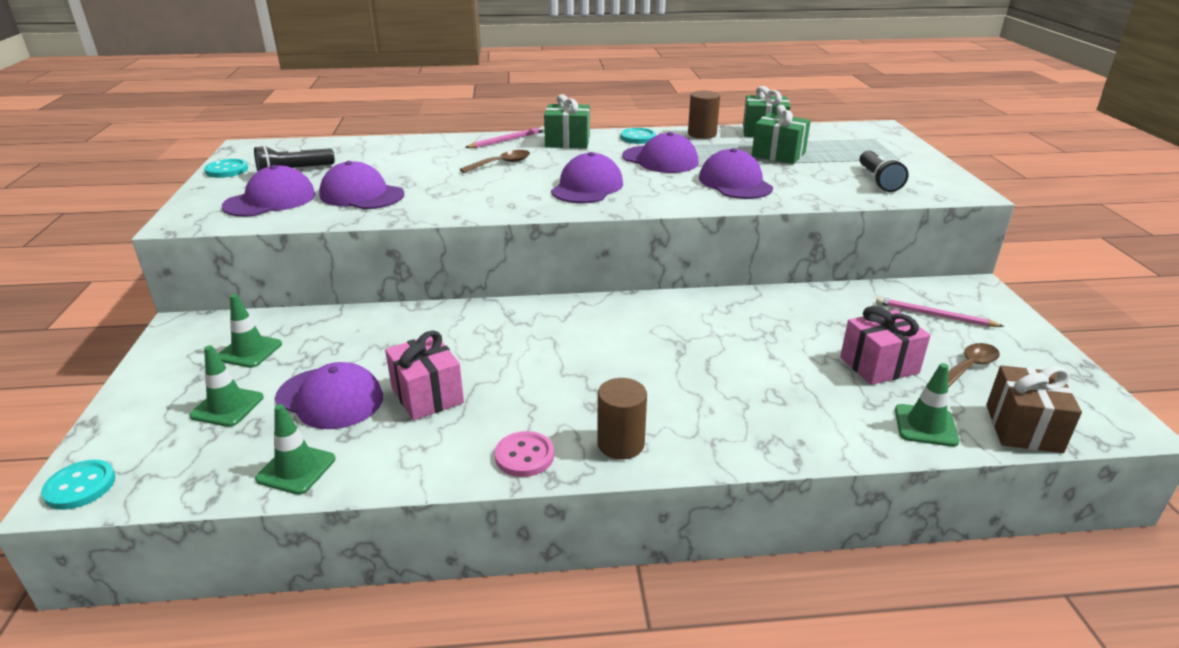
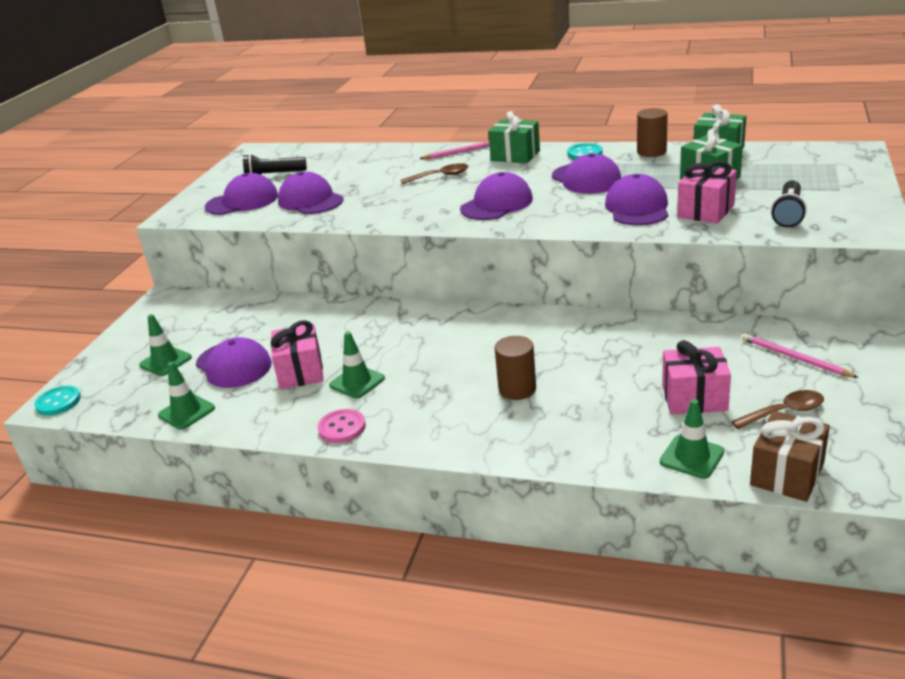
camera: 25 degrees right, 0 degrees up
turquoise button [204,159,248,178] -> none
green traffic cone [218,294,282,368] -> green traffic cone moved to [329,332,385,399]
brown cylinder [597,378,647,459] -> brown cylinder moved to [495,336,536,400]
none -> pink gift [677,161,737,224]

